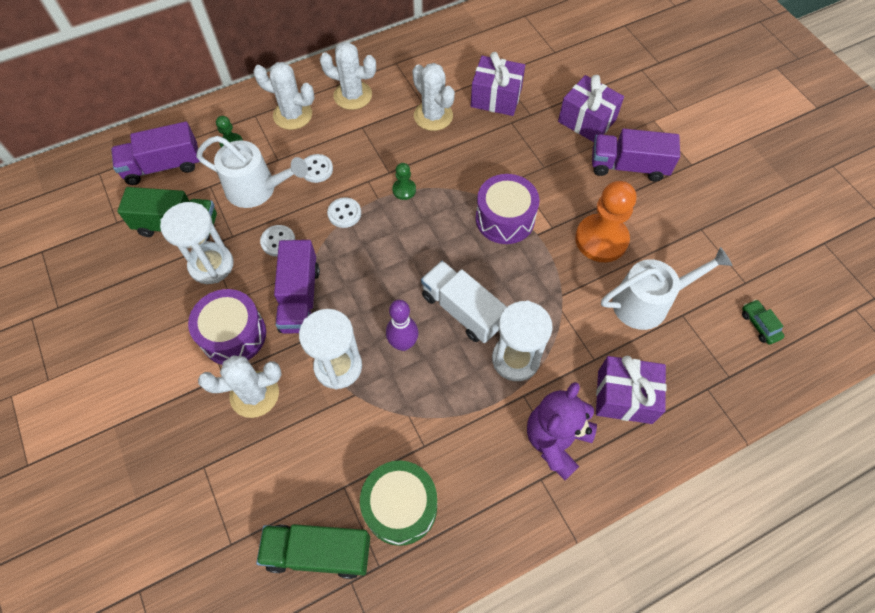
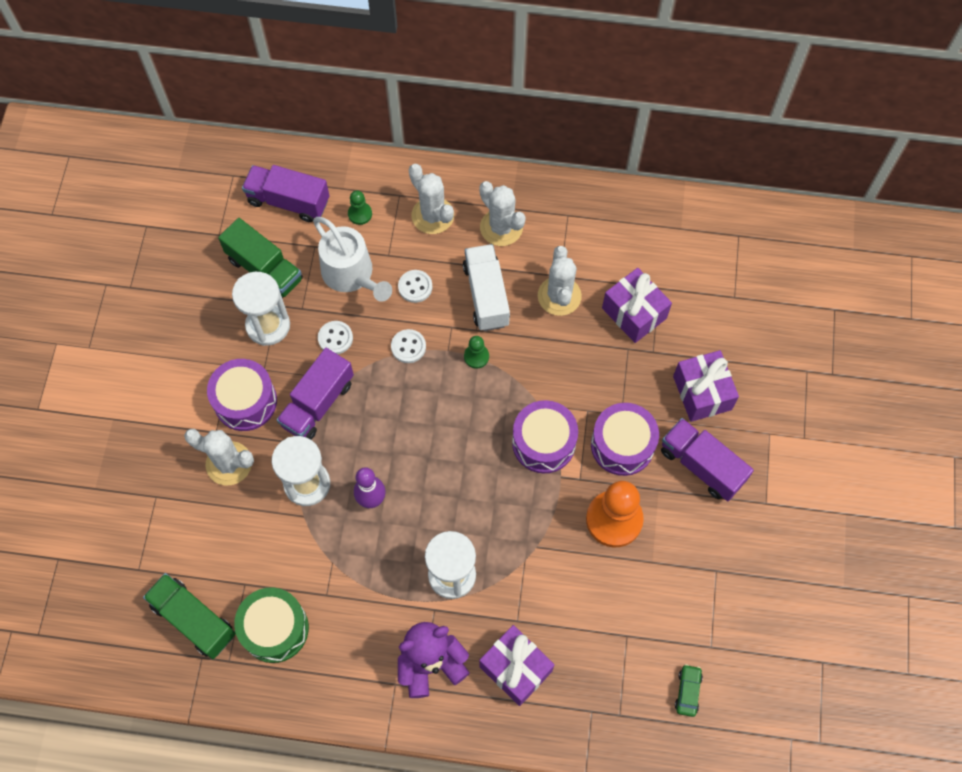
camera: 35 degrees right, 5 degrees up
white truck [421,261,507,343] -> white truck moved to [463,244,510,331]
white watering can [601,247,733,330] -> none
none -> purple drum [591,403,659,476]

